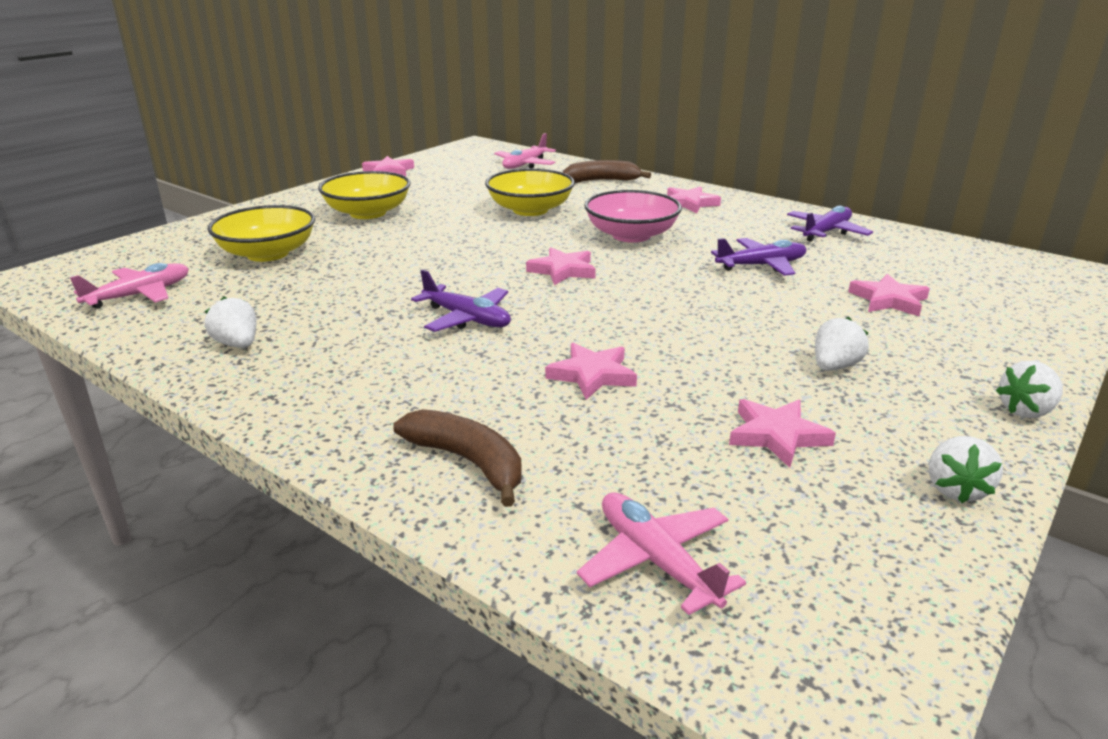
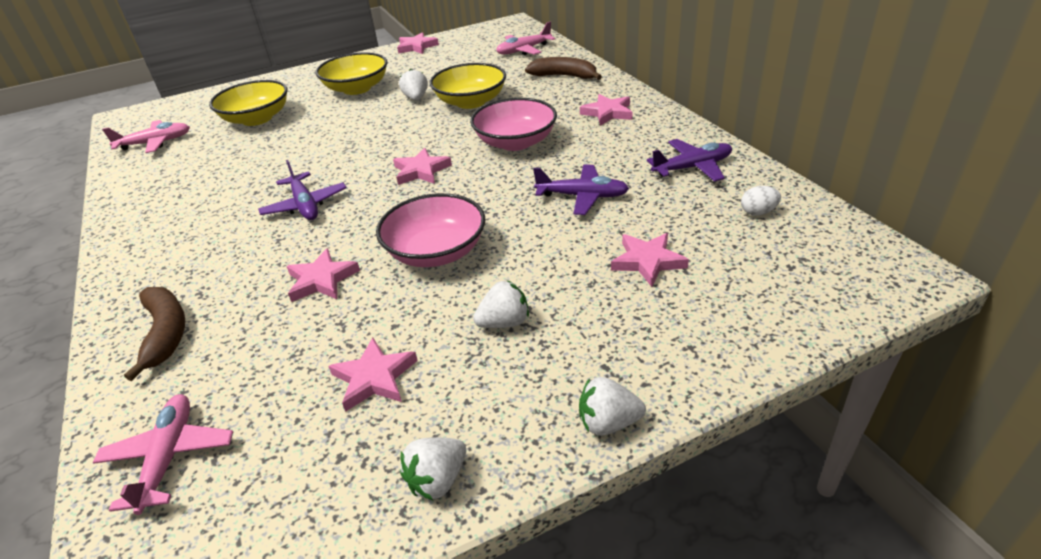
camera: 30 degrees right, 10 degrees up
white strawberry [205,297,256,348] -> white strawberry moved to [399,69,428,100]
none -> pink bowl [376,193,485,267]
none -> white egg [741,186,781,216]

